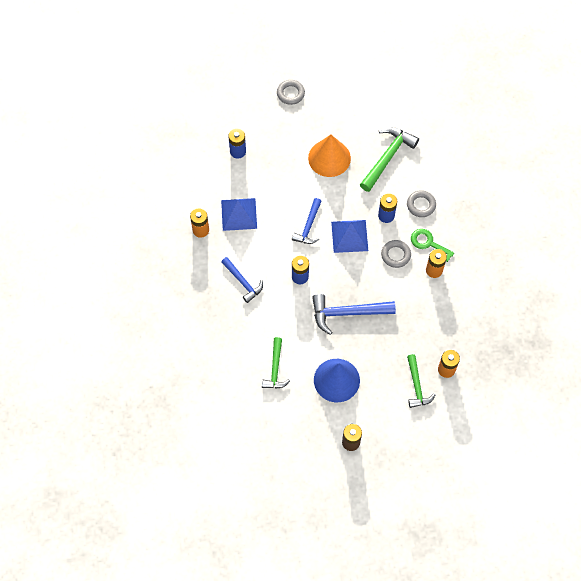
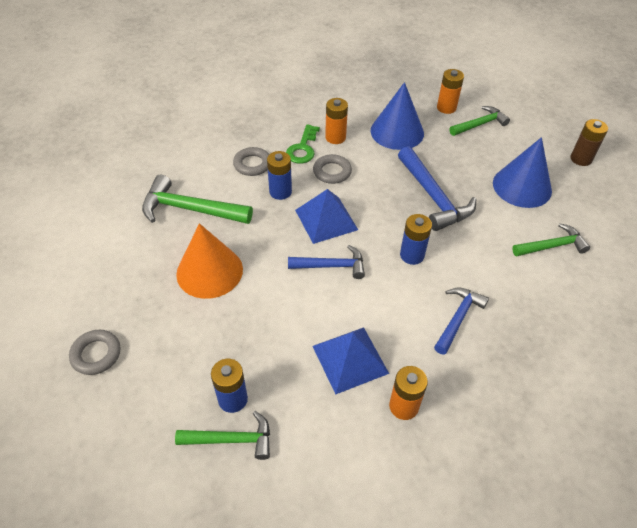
camera: 110 degrees left, 15 degrees down
none -> green hammer [175,411,270,460]
none -> blue cone [370,82,424,150]

